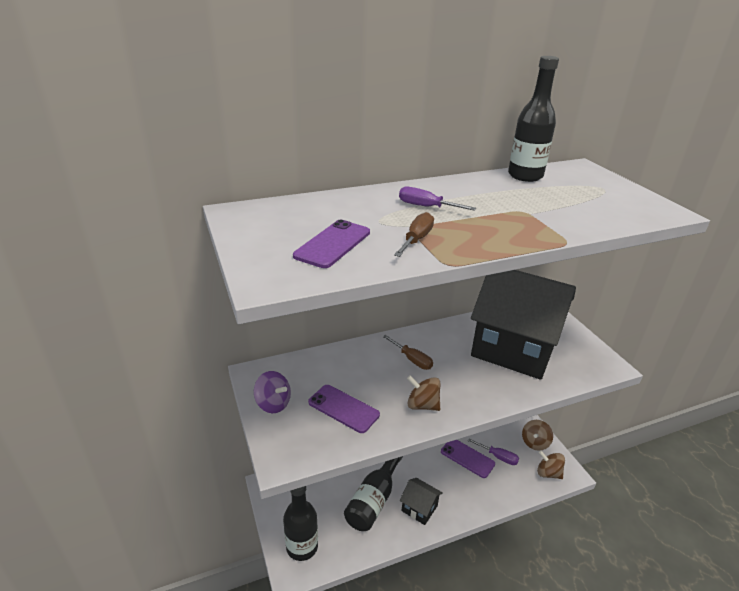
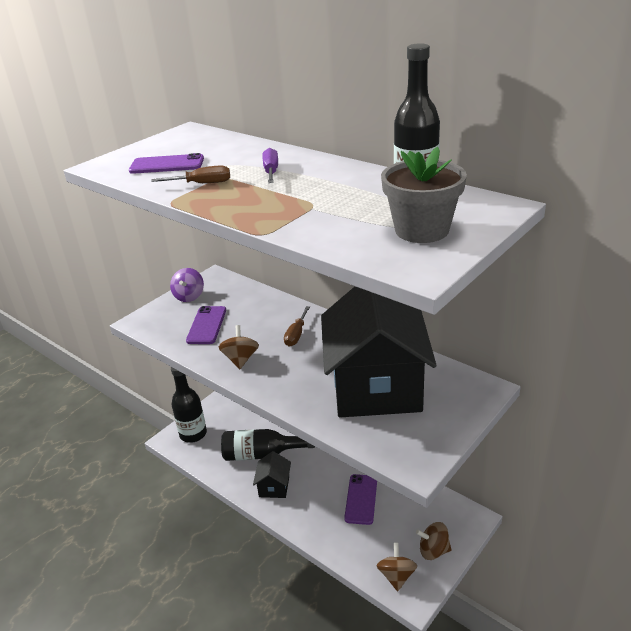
camera: 65 degrees right, 0 degrees up
purple screwdriver [468,439,519,465] -> none
none -> grey flower pot [381,147,467,243]

